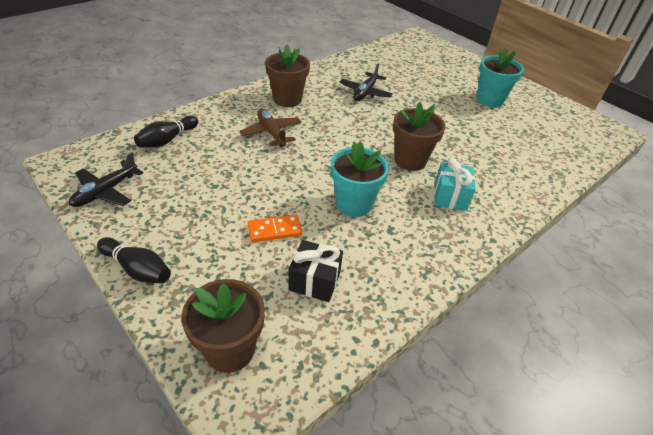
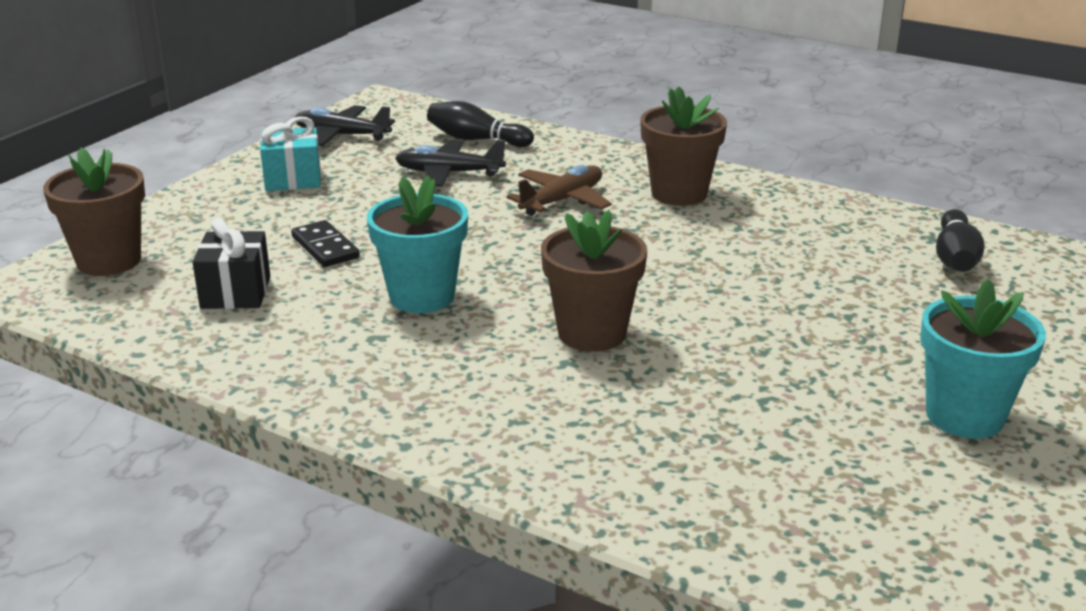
camera: 75 degrees right, 15 degrees down
black bowling pin [97,237,171,284] -> black bowling pin moved to [936,209,985,272]
orange domino [248,215,302,242] -> black domino [291,220,360,267]
black plane [339,63,393,101] -> black plane moved to [395,140,506,187]
turquoise gift [434,158,476,211] -> turquoise gift moved to [260,116,321,191]

